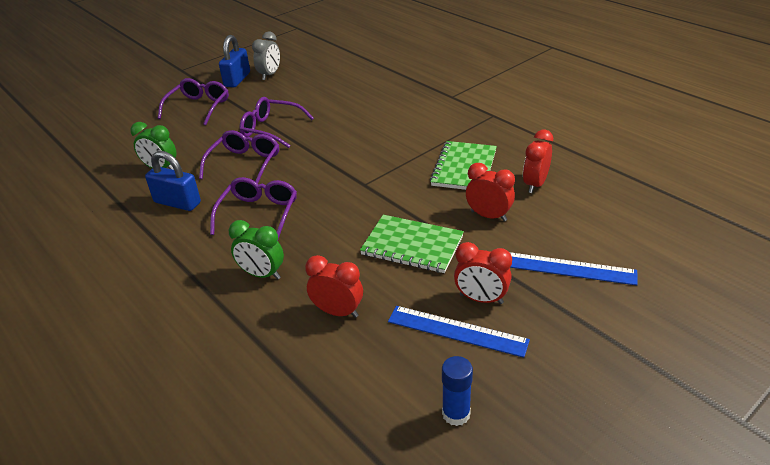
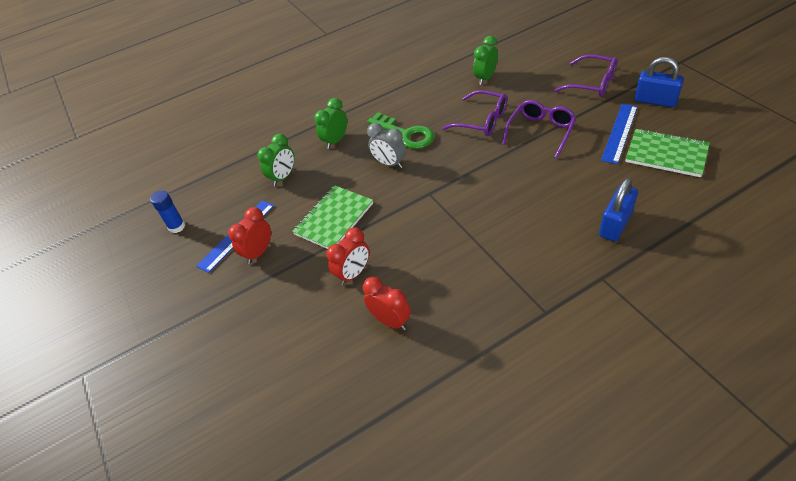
camera: 105 degrees right, 10 degrees up
blue padlock [145,151,201,211] -> blue padlock moved to [599,177,638,242]
purple glasses [210,177,297,239] -> green key [367,112,434,149]
grey clock [252,32,280,80] -> grey clock moved to [367,123,406,168]
red clock [305,255,363,318] -> green clock [257,134,294,186]
green notebook [430,141,497,190] -> green notebook moved to [625,129,710,177]
blue ruler [509,252,638,286] -> blue ruler moved to [601,104,638,164]

